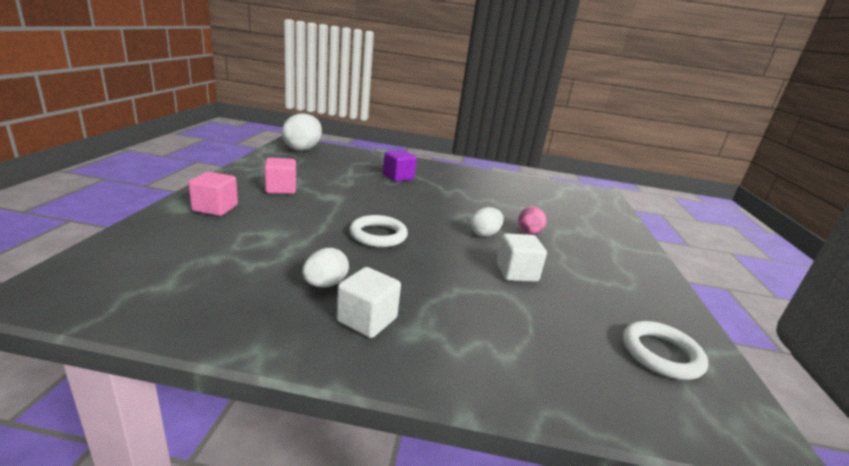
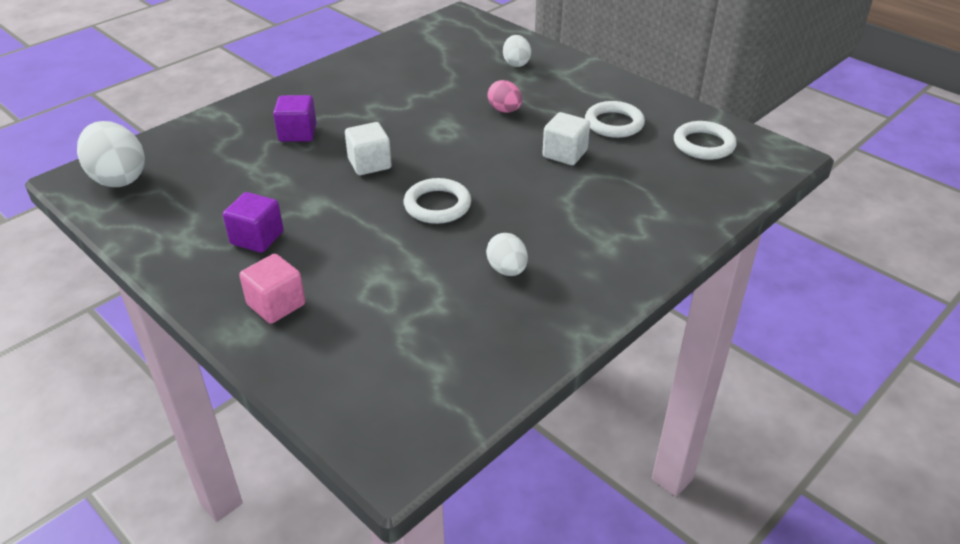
camera: 50 degrees left, 15 degrees up
pink cube [264,158,296,194] -> purple cube [223,192,284,253]
white cube [336,267,401,338] -> white cube moved to [345,122,392,175]
white egg [470,207,504,237] -> white egg moved to [503,35,531,67]
none -> white ring [585,101,645,138]

